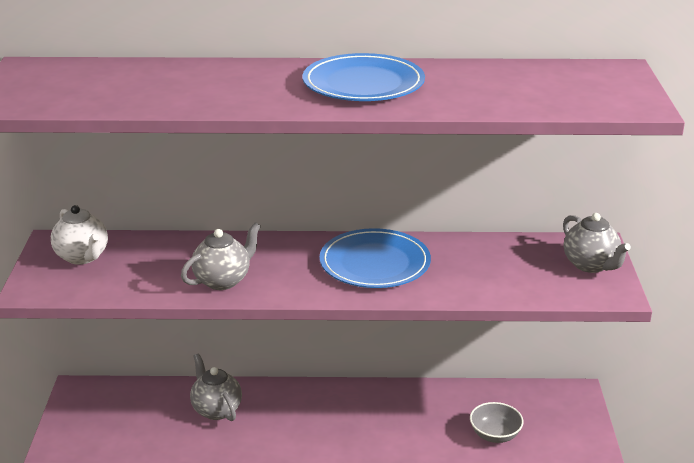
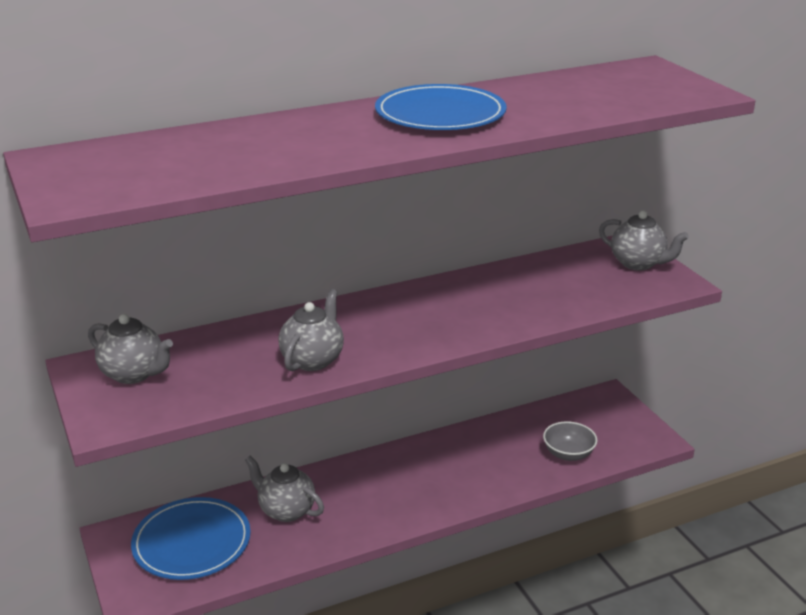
camera: 25 degrees left, 0 degrees up
white teapot [51,205,108,265] -> grey teapot [88,314,173,384]
blue plate [320,228,431,288] -> blue plate moved to [131,497,251,580]

